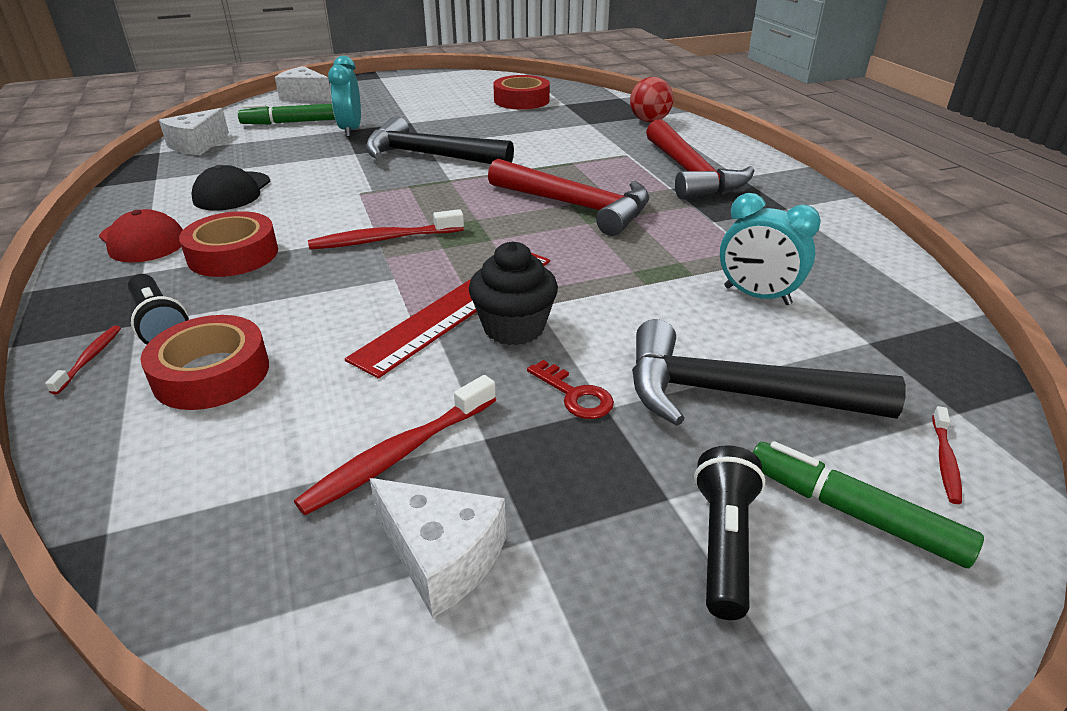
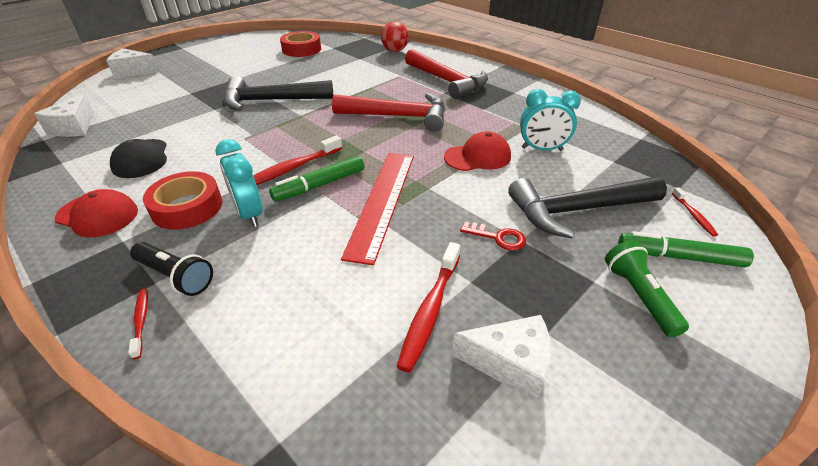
camera: 25 degrees left, 5 degrees up
red tape [141,315,269,410] -> none
green marker [238,104,335,124] -> green marker moved to [269,156,364,202]
turquoise clock [328,56,361,137] -> turquoise clock moved to [215,139,263,227]
black cupcake [469,241,558,345] -> none
black flashlight [694,445,765,620] -> green flashlight [605,240,689,337]
none -> red cap [444,131,511,171]

